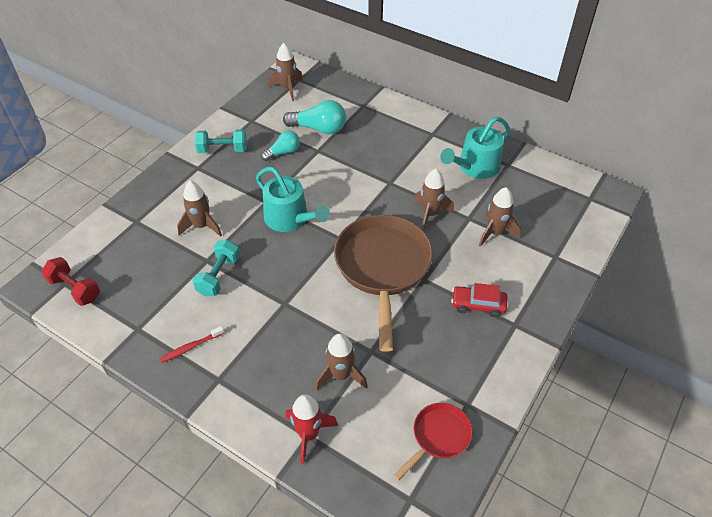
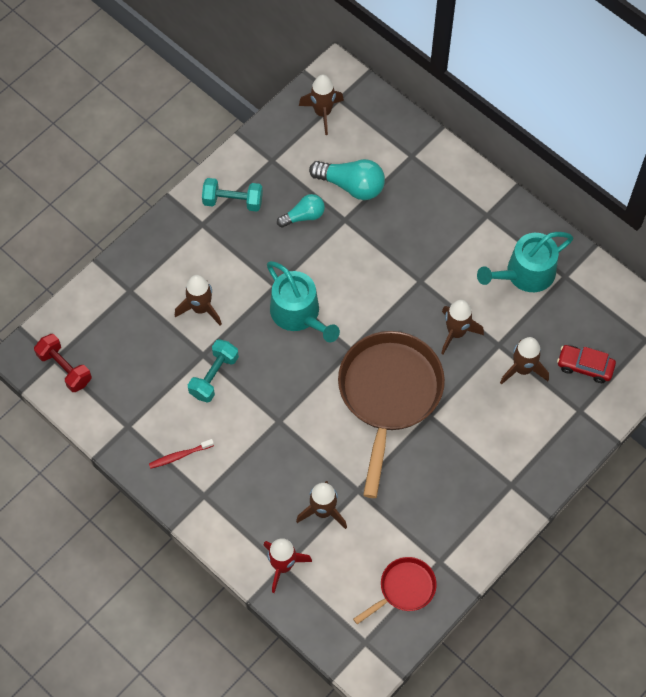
camera: 10 degrees right, 15 degrees up
red car [451,283,507,317] -> red car moved to [557,345,616,383]

